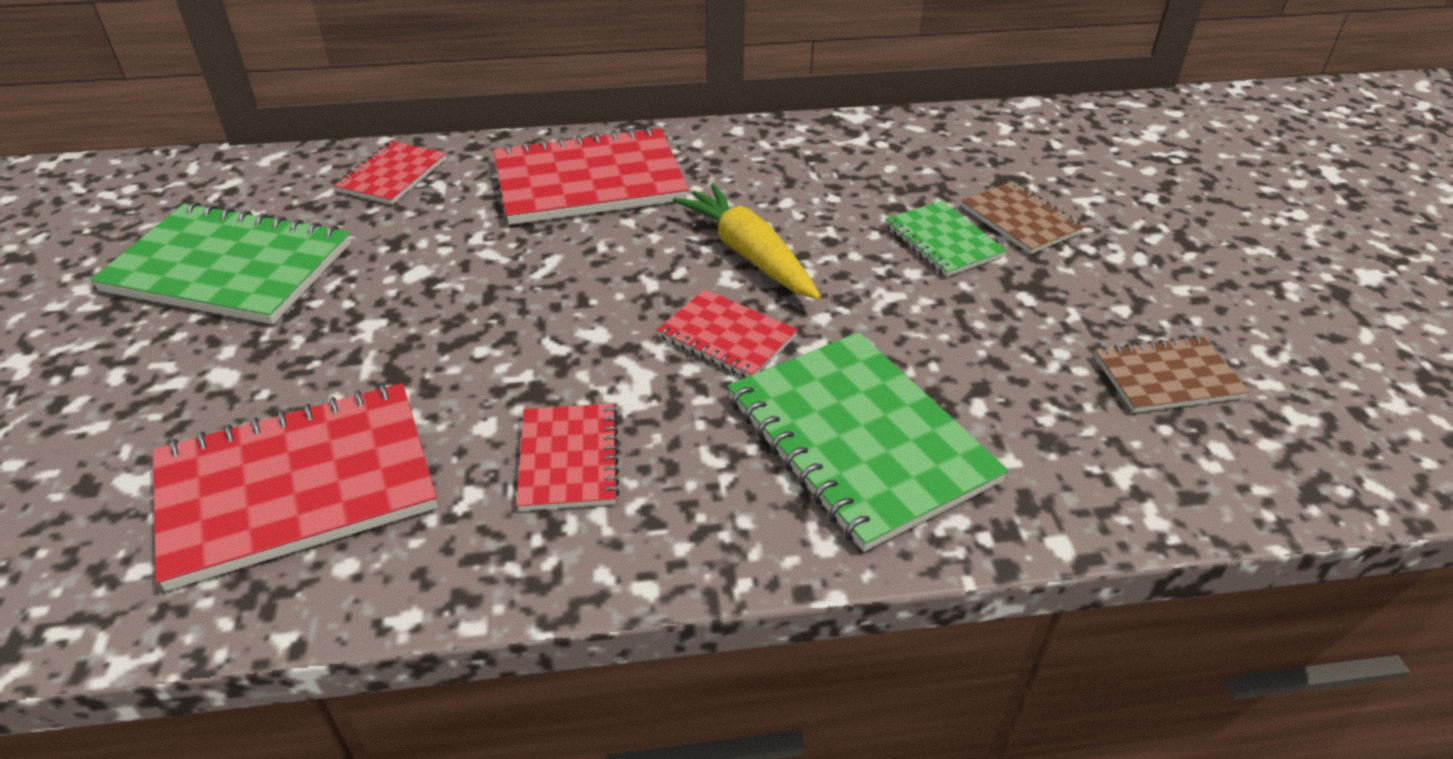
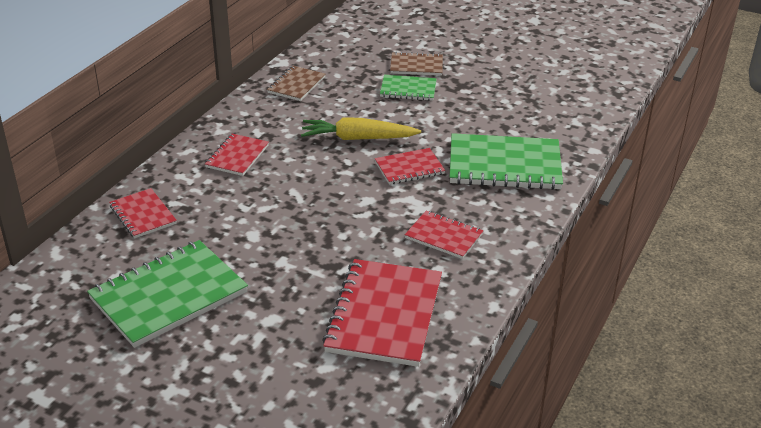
camera: 55 degrees left, 5 degrees down
red notebook [493,126,689,225] -> red notebook [205,134,269,176], size x0.54
brown notebook [1094,336,1249,413] -> brown notebook moved to [267,66,325,101]

